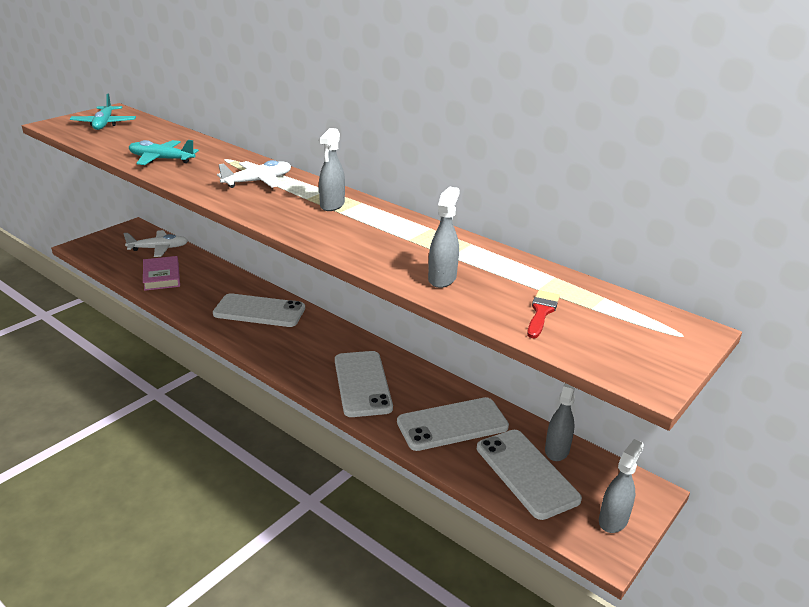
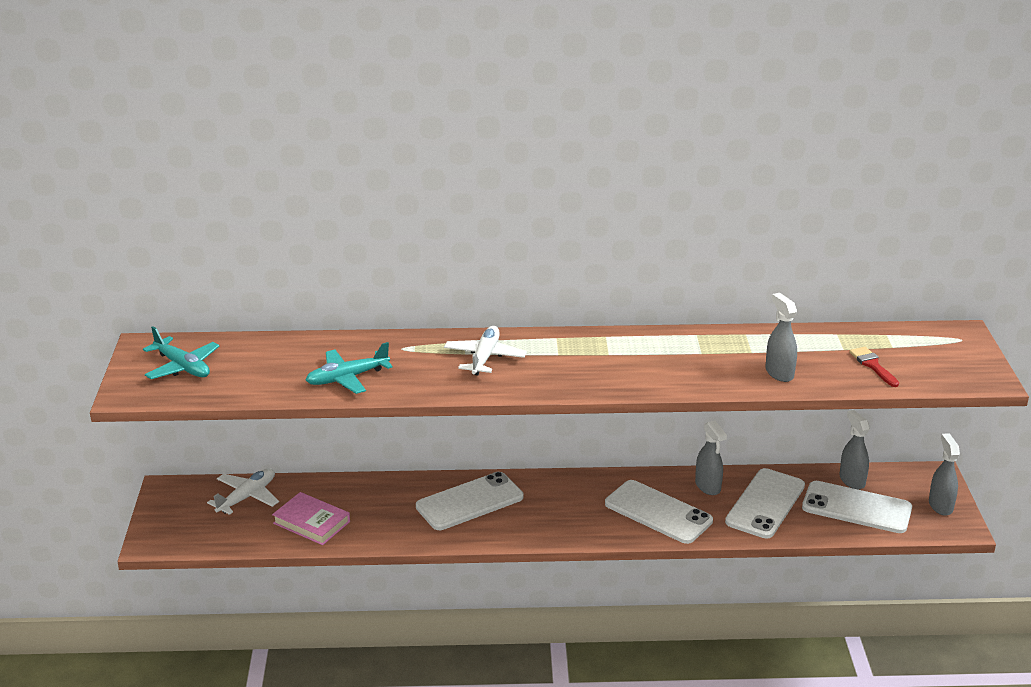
camera: 40 degrees left, 0 degrees up
grey spray bottle [319,128,345,211] -> grey spray bottle moved to [695,420,727,495]

